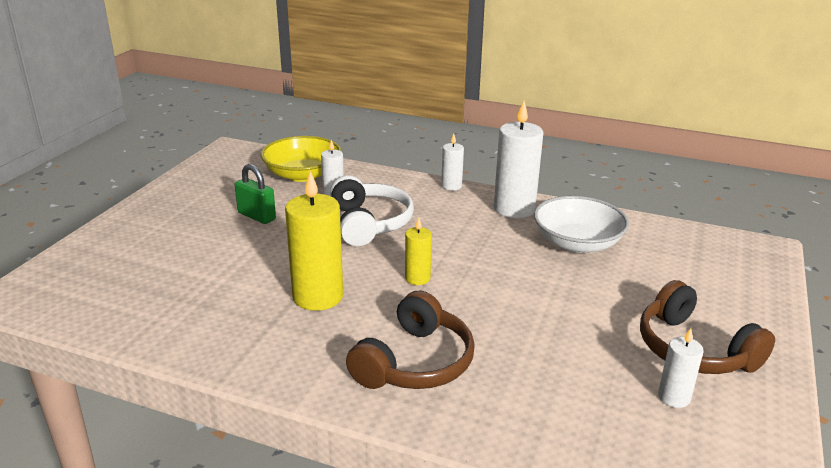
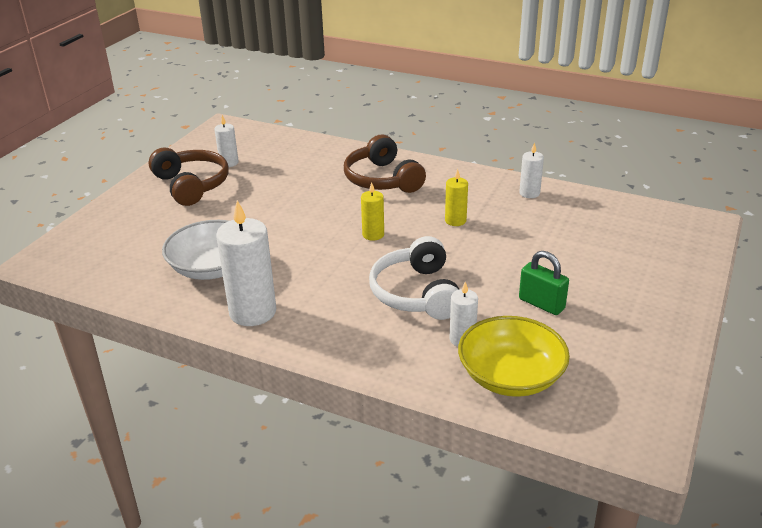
camera: 175 degrees left, 5 degrees up
yellow candle [285,171,343,311] -> yellow candle [445,169,468,226], size x0.53
brown headphones [346,291,475,389] -> brown headphones turned 60 degrees counterclockwise [344,134,426,193]
white candle [441,134,464,191] -> white candle moved to [519,143,544,198]

